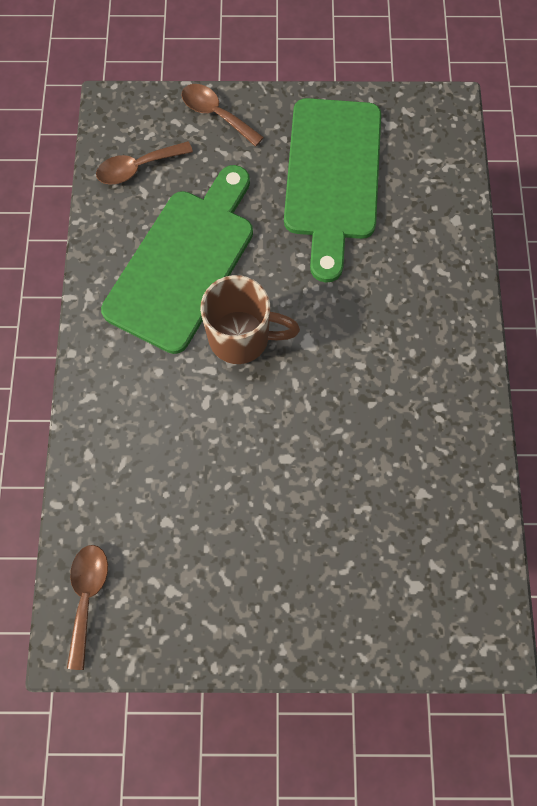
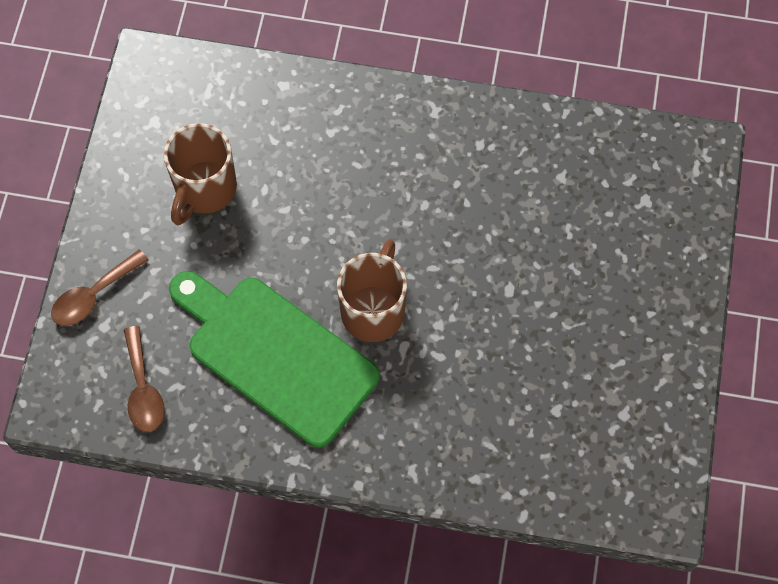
camera: 80 degrees left, 5 degrees down
brown spoon [67,545,108,670] -> none
green cutting board [284,98,381,282] -> brown mug [164,123,237,225]

